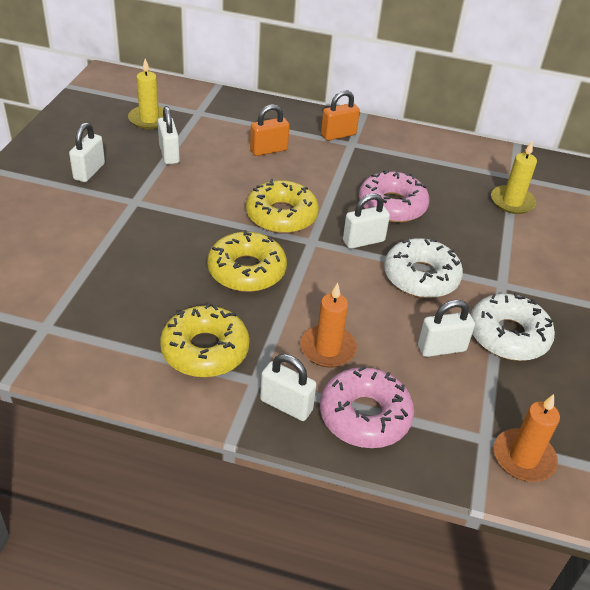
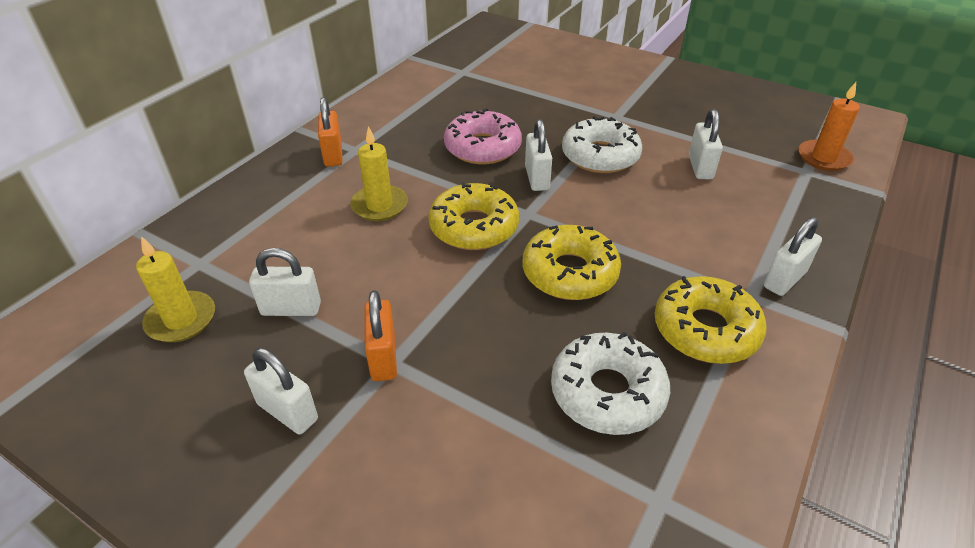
camera: 70 degrees left, 0 degrees up
orange padlock [250,104,290,156] -> orange padlock moved to [364,290,397,381]
orange candle [300,283,357,368] -> none
pink donut [320,366,414,448] -> none
white donut [471,292,555,361] -> white donut moved to [551,332,670,435]
yellow candle [491,141,537,214] -> yellow candle moved to [350,126,408,221]

